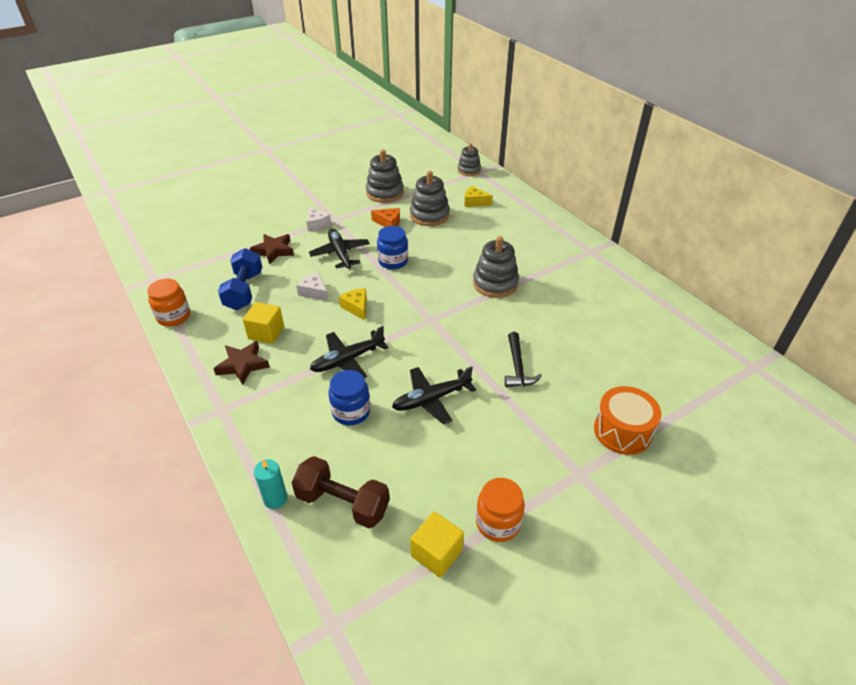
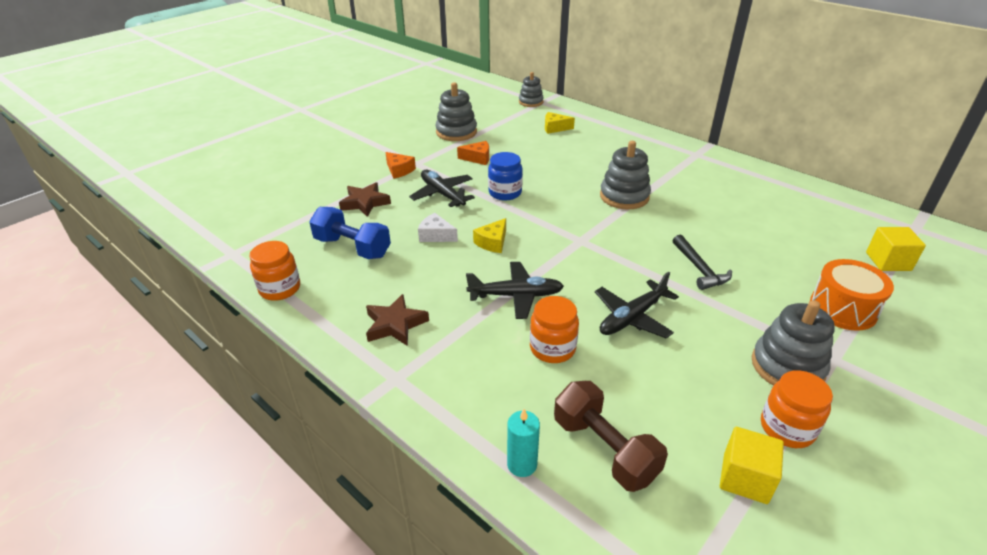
camera: 15 degrees left, 5 degrees down
blue dumbbell [218,248,262,310] -> blue dumbbell turned 45 degrees counterclockwise [309,207,391,259]
yellow cube [243,302,284,344] -> yellow cube moved to [866,227,926,271]
brown dumbbell [292,456,390,528] -> brown dumbbell turned 45 degrees clockwise [554,381,668,492]
white cheese [307,206,331,231] -> orange cheese [385,152,416,179]
black plane [310,326,389,378] -> black plane turned 135 degrees counterclockwise [466,262,564,319]
blue jar [329,370,370,426] -> orange jar [530,296,579,363]
yellow cheese [339,288,367,320] -> yellow cheese turned 105 degrees counterclockwise [473,218,506,253]
grey stacking toy [410,171,450,226] -> grey stacking toy moved to [752,300,835,386]

